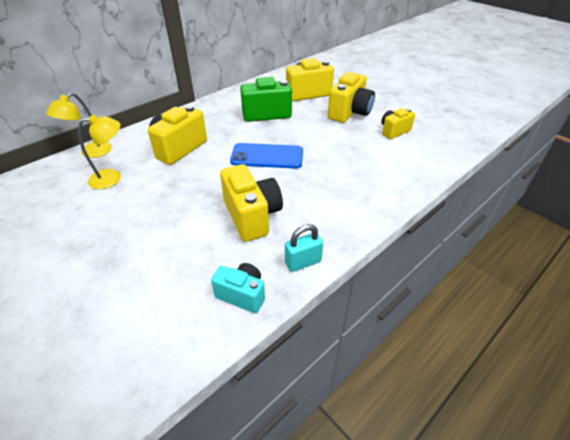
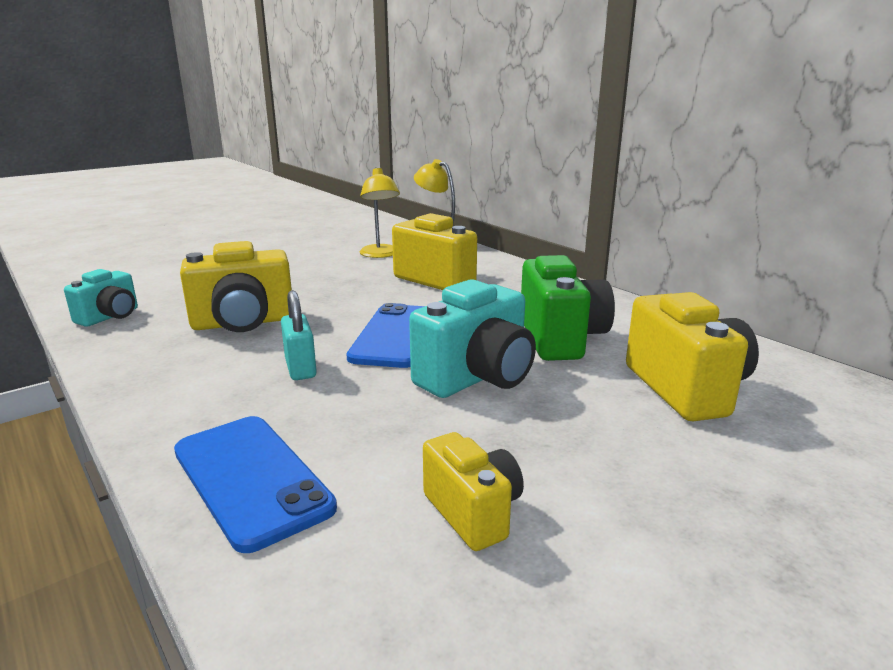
camera: 95 degrees right, 20 degrees down
turquoise padlock [285,224,323,272] -> turquoise padlock moved to [281,290,317,380]
yellow camera [328,72,375,123] -> none
none -> blue phone [174,416,337,553]
none -> turquoise camera [409,279,536,398]

